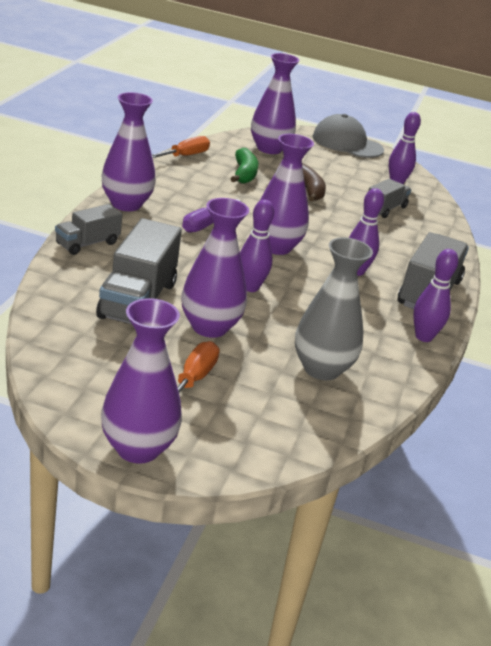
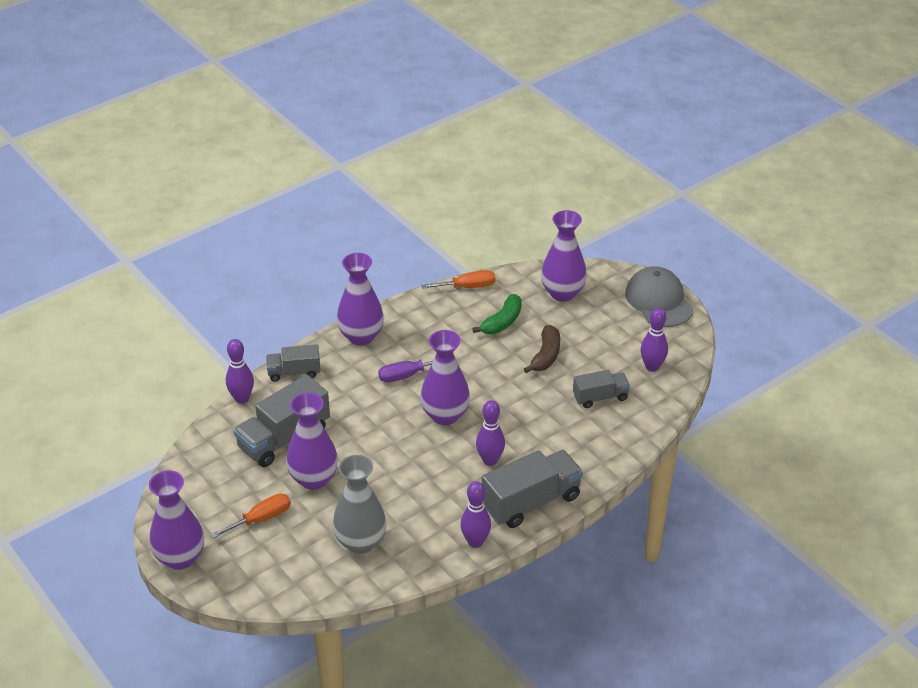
camera: 40 degrees right, 10 degrees up
purple bowling pin [240,200,274,292] -> purple bowling pin moved to [226,339,254,404]

